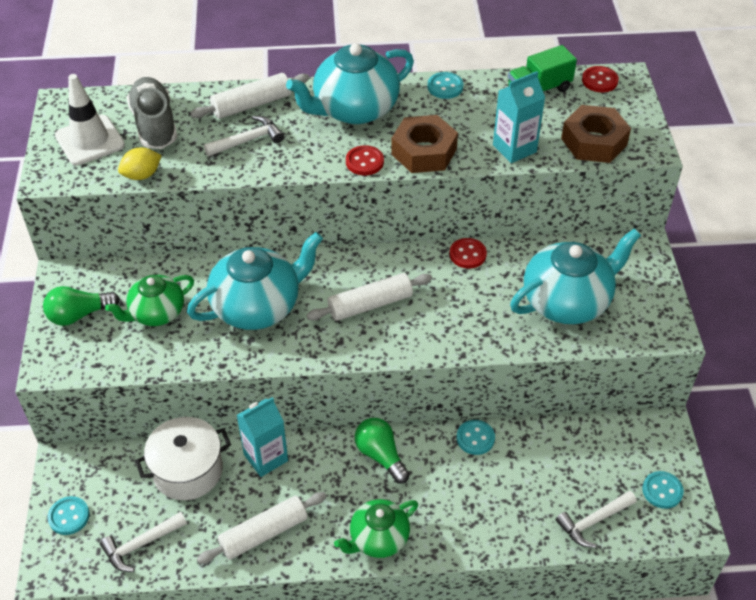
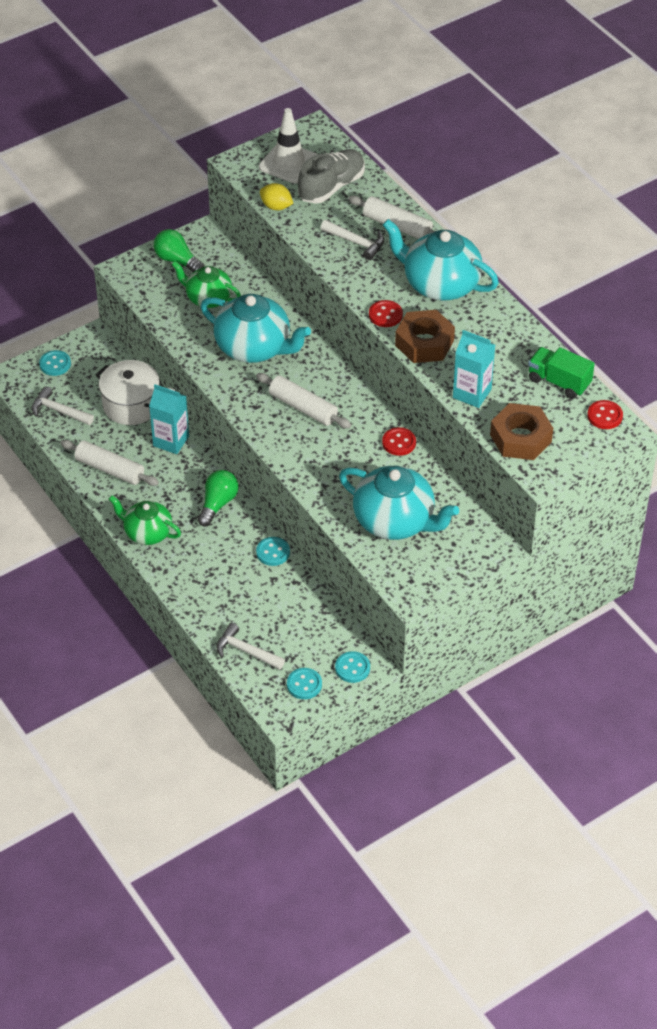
camera: 60 degrees right, 0 degrees up
turquoise button [427,72,463,99] -> turquoise button moved to [335,651,370,683]

